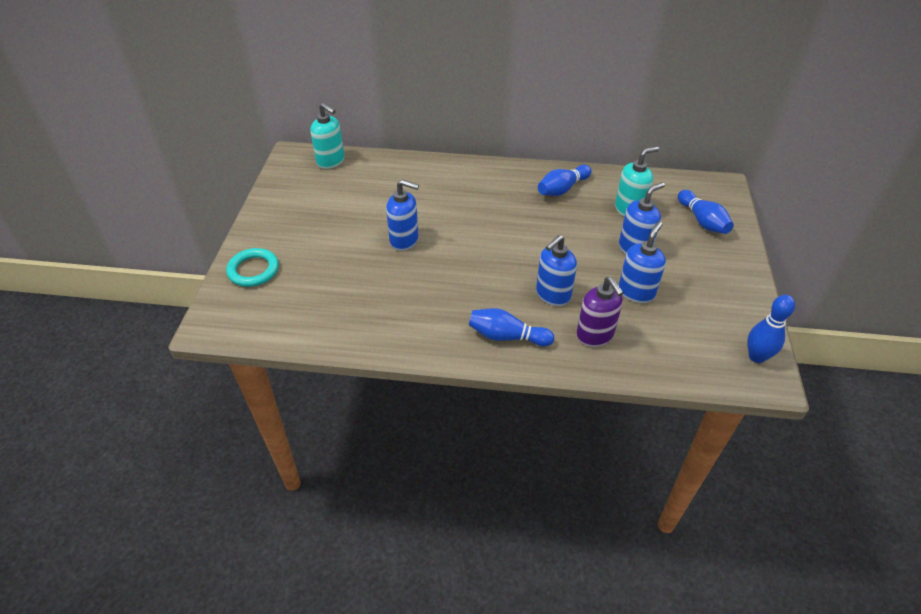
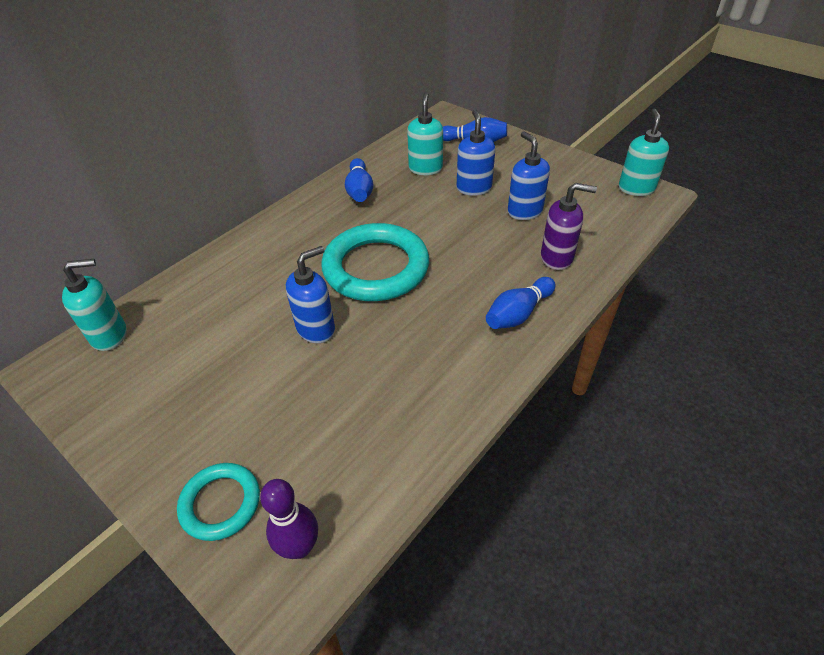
camera: 55 degrees left, 0 degrees up
blue soap dispenser [536,235,577,306] -> none
blue bowling pin [747,295,795,363] -> turquoise soap dispenser [619,109,669,196]
none -> purple bowling pin [260,479,318,559]
none -> turquoise ring [321,223,429,301]

